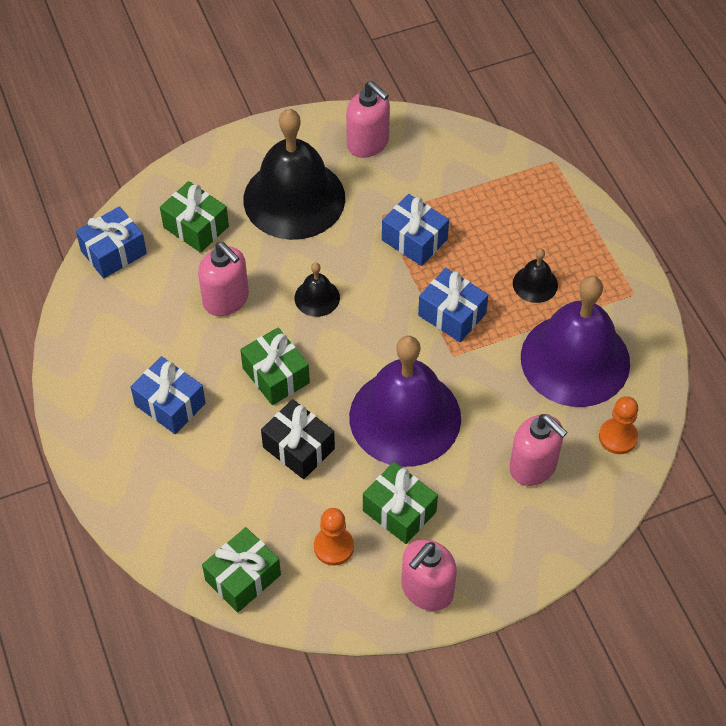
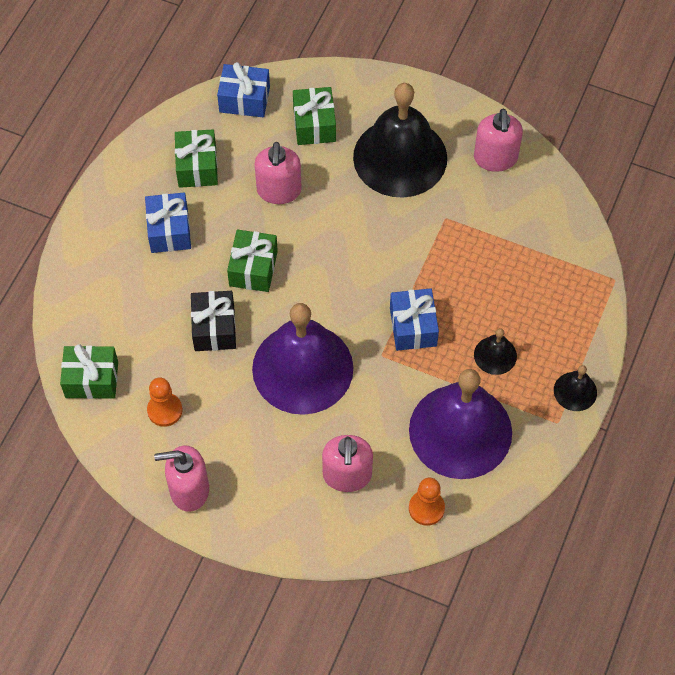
camera: 45 degrees right, 5 degrees up
black bell [295,263,340,317] -> black bell moved to [554,365,597,411]
green gift [363,462,438,544] -> green gift moved to [175,130,218,188]
blue gift [382,194,449,266] -> none

